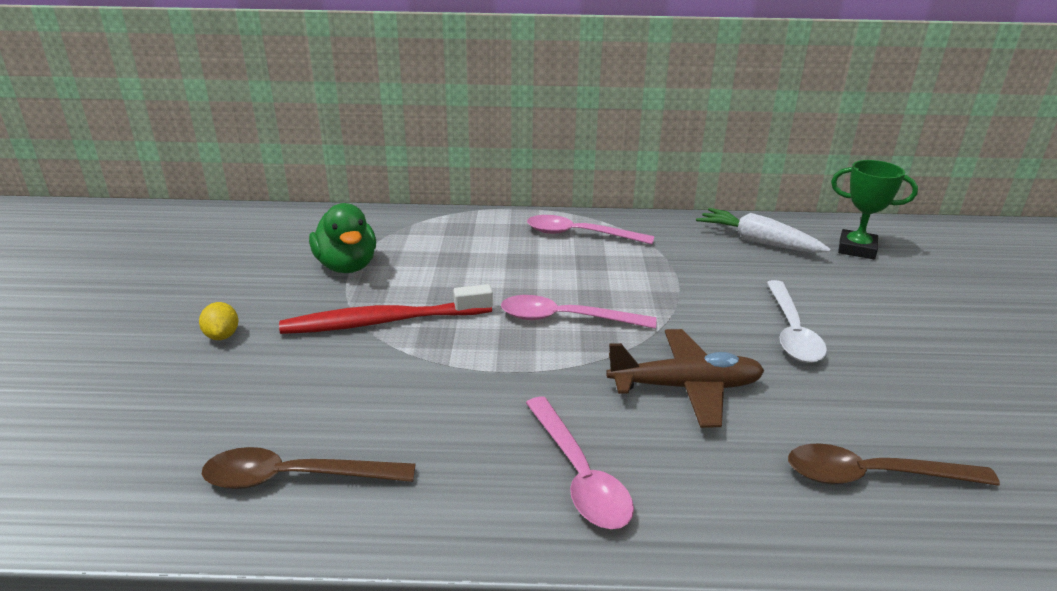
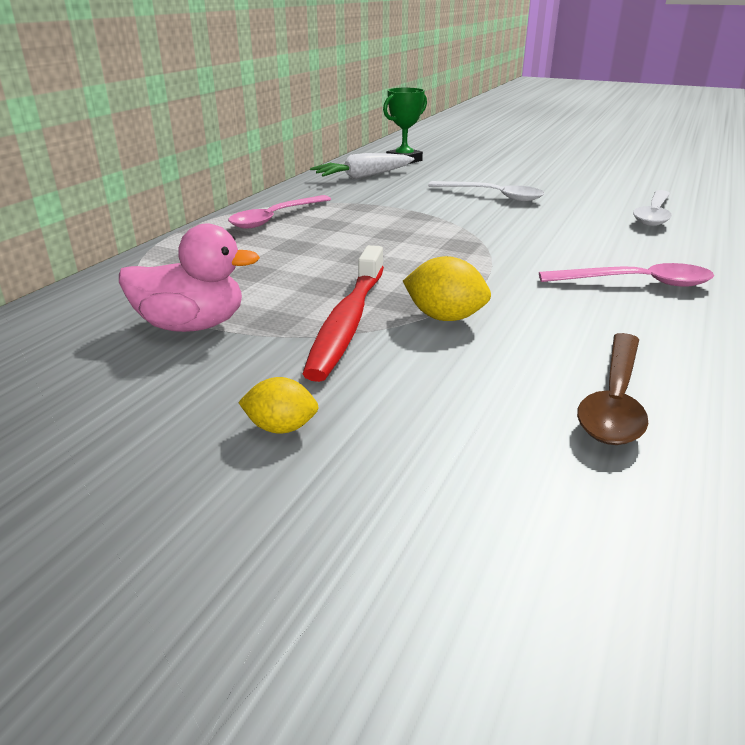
camera: 65 degrees left, 0 degrees up
green duck [309,203,376,273] -> pink duck [119,224,260,332]
pink spoon [501,295,657,329] -> none
brown plane [606,329,764,428] -> none
brown spoon [788,443,1000,486] -> white spoon [633,190,672,226]
none -> yellow lemon [403,256,491,321]

